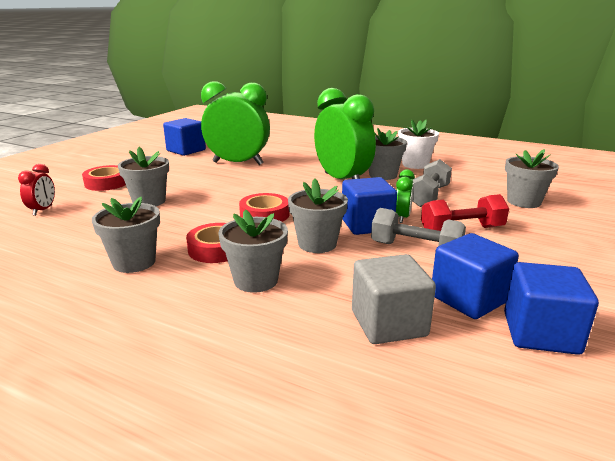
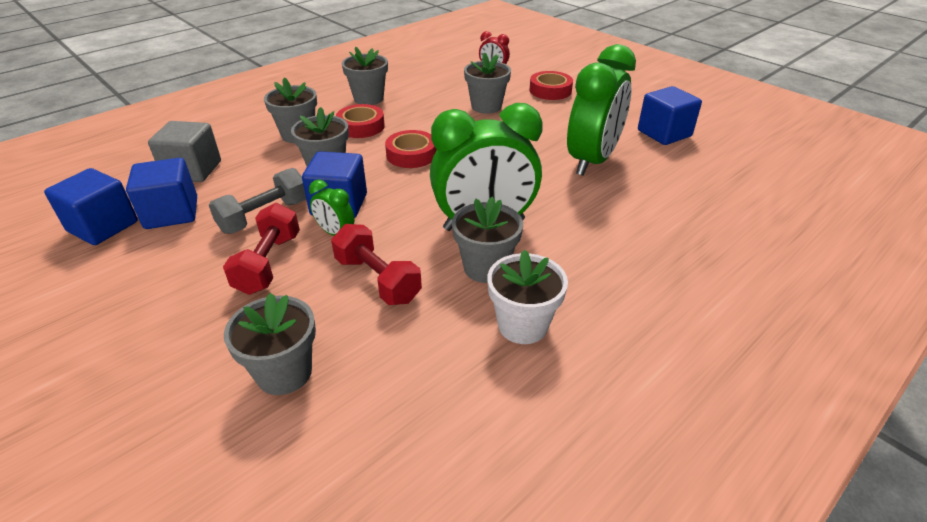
camera: 110 degrees right, 15 degrees up
grey dumbbell [412,159,452,207] -> red dumbbell [331,224,422,305]

